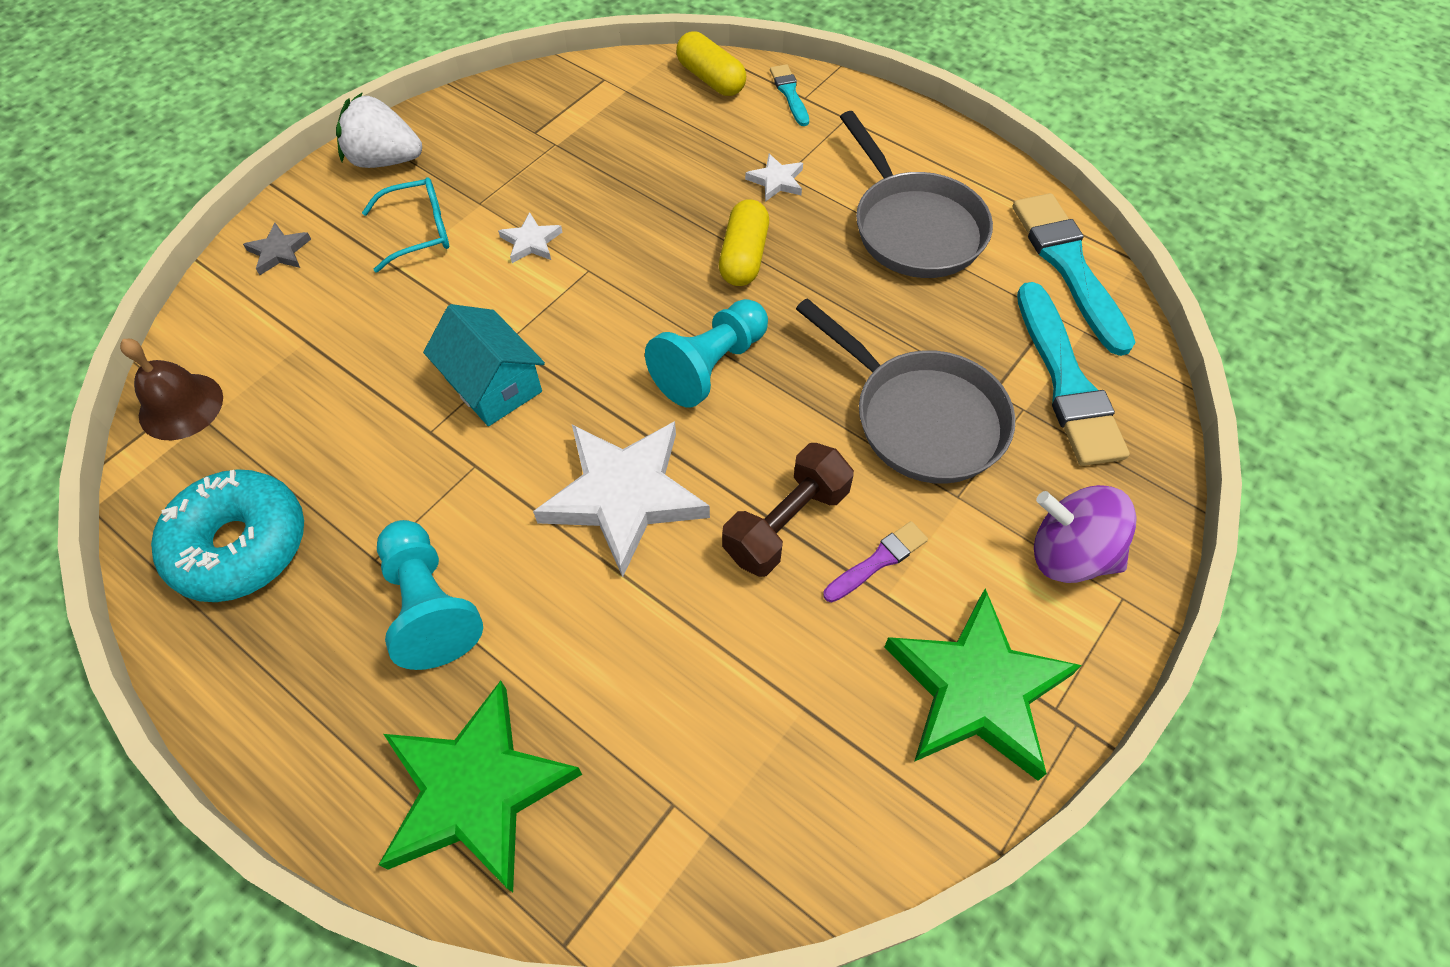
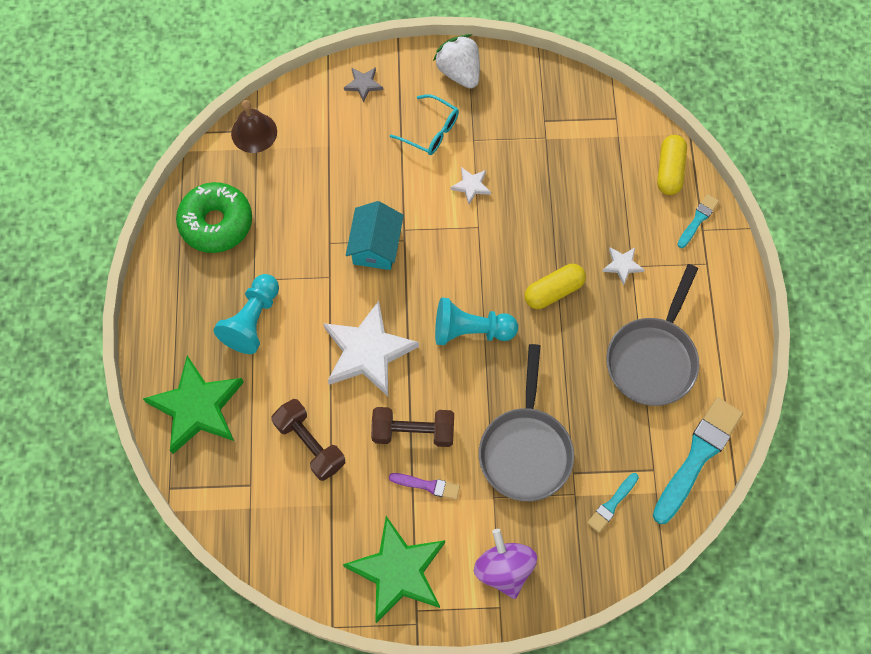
camera: 50 degrees right, 10 degrees up
turquoise donut [151,469,304,602] -> green donut [176,182,252,253]
turquoise brush [1017,282,1130,466] -> turquoise brush [587,473,639,533], size x0.49
none -> brown dumbbell [272,399,345,481]

